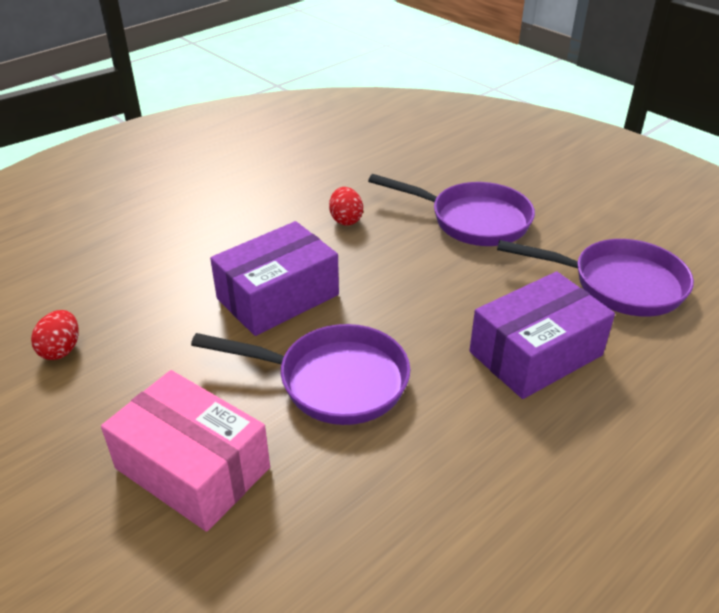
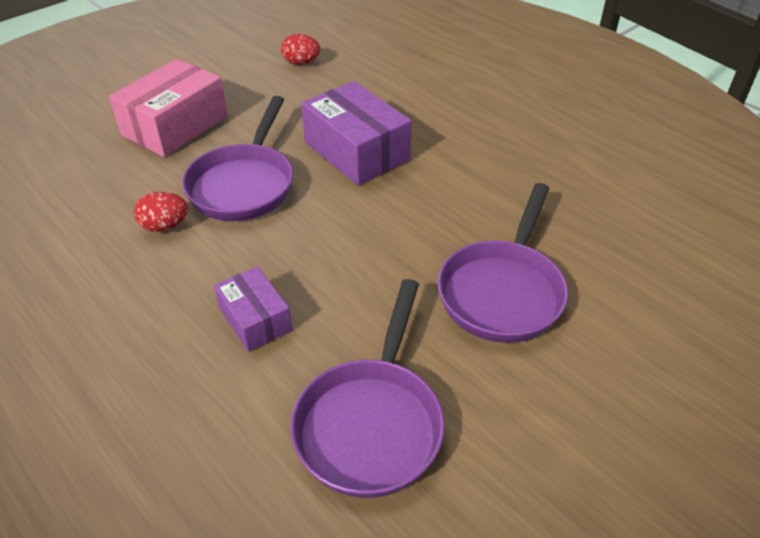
camera: 90 degrees right, 5 degrees up
red egg [329,187,363,225] -> red egg moved to [134,192,188,232]
purple box [469,271,615,399] -> purple box [214,266,292,352], size x0.58

